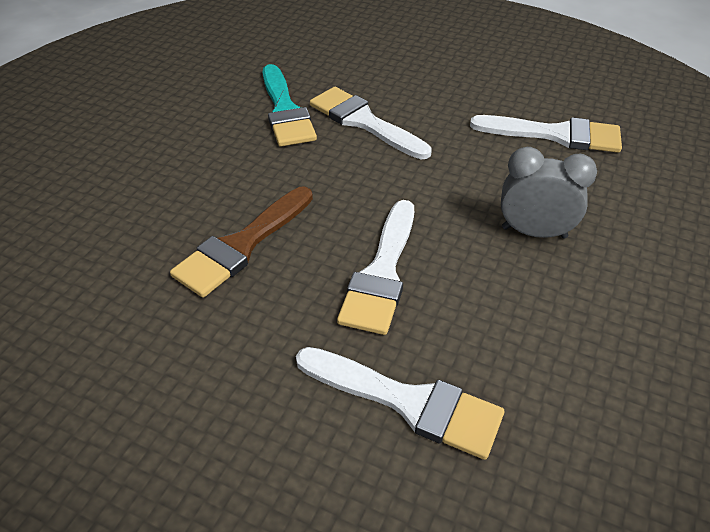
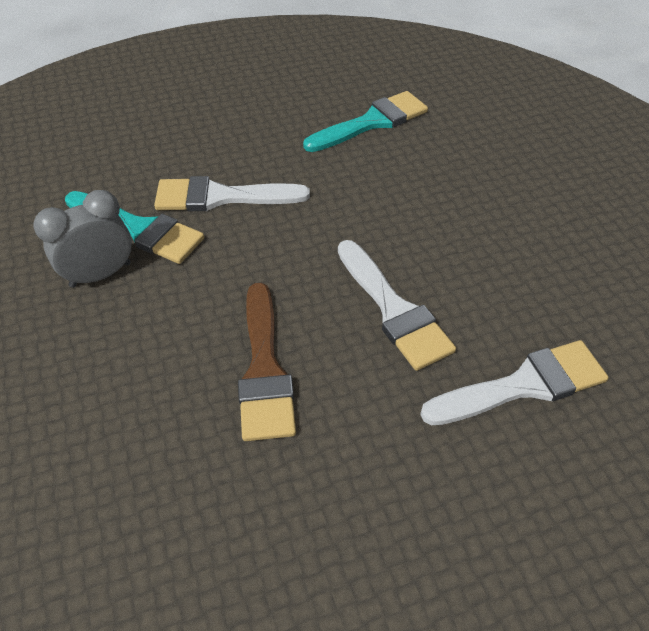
camera: 45 degrees left, 5 degrees up
white brush [470,115,622,153] -> turquoise brush [303,91,428,152]
grey clock [501,147,597,239] -> grey clock moved to [33,190,132,288]

